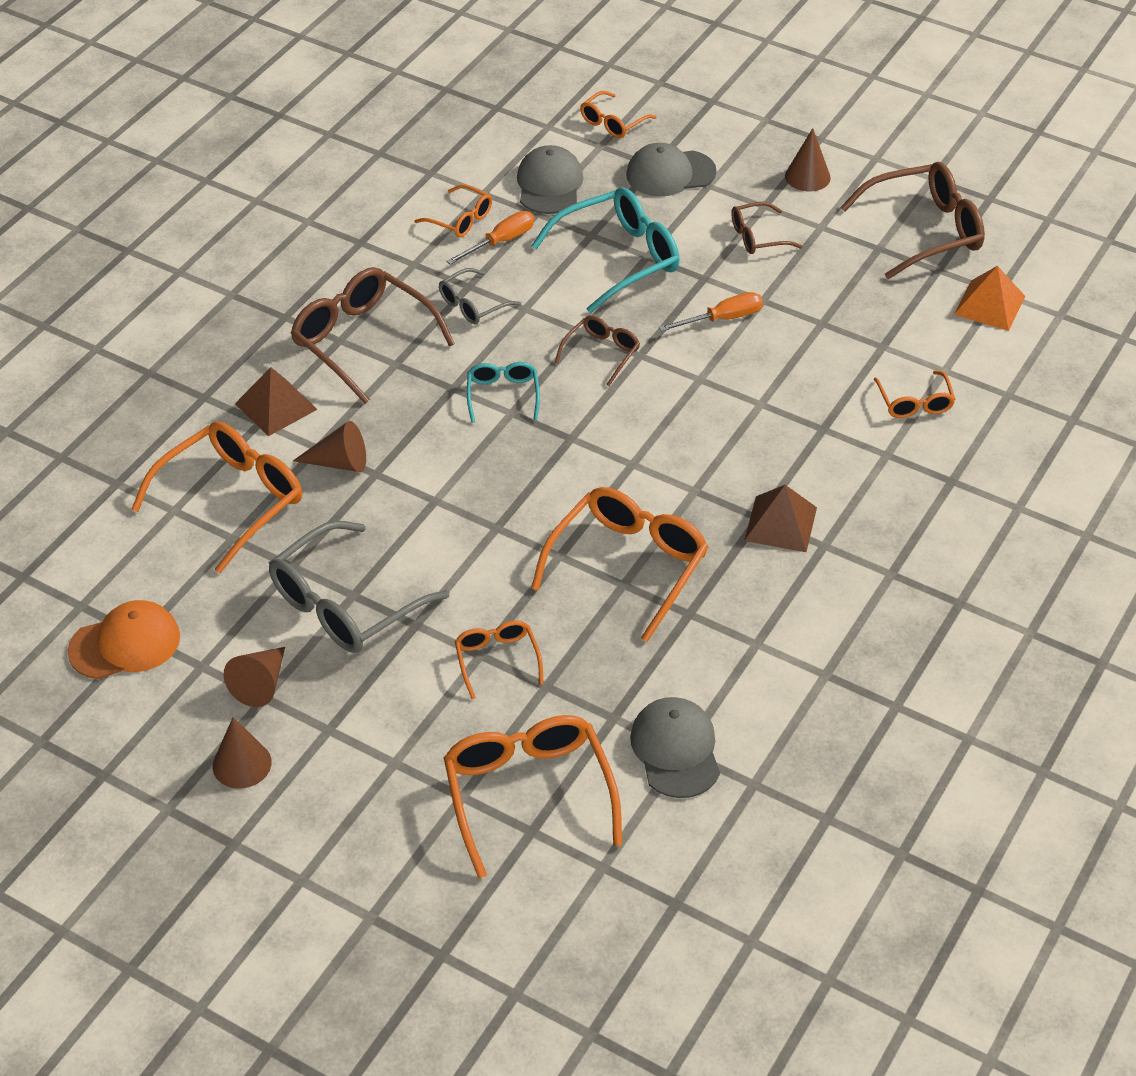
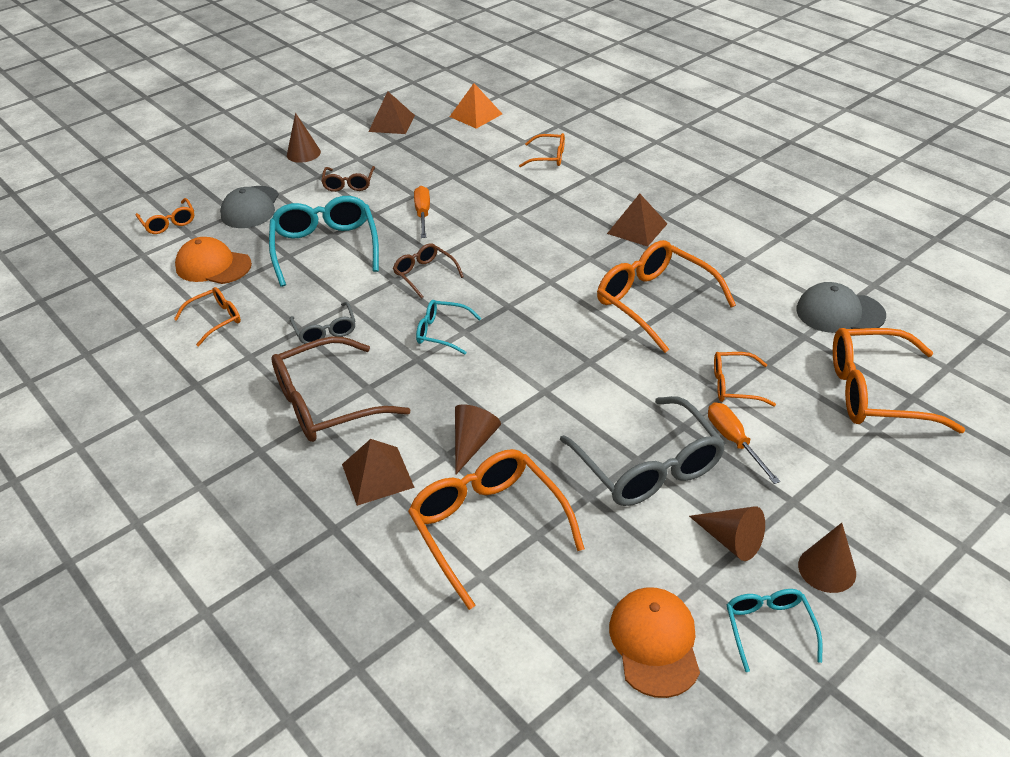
camera: 70 degrees left, 5 degrees down
orange screwdriver [446,211,534,265] -> orange screwdriver moved to [708,402,780,484]
grey cap [517,145,583,214] -> orange cap [175,237,252,284]
brown glasses [840,162,985,279] -> brown pyramid [368,91,415,134]
none -> turquoise glasses [726,589,823,672]

